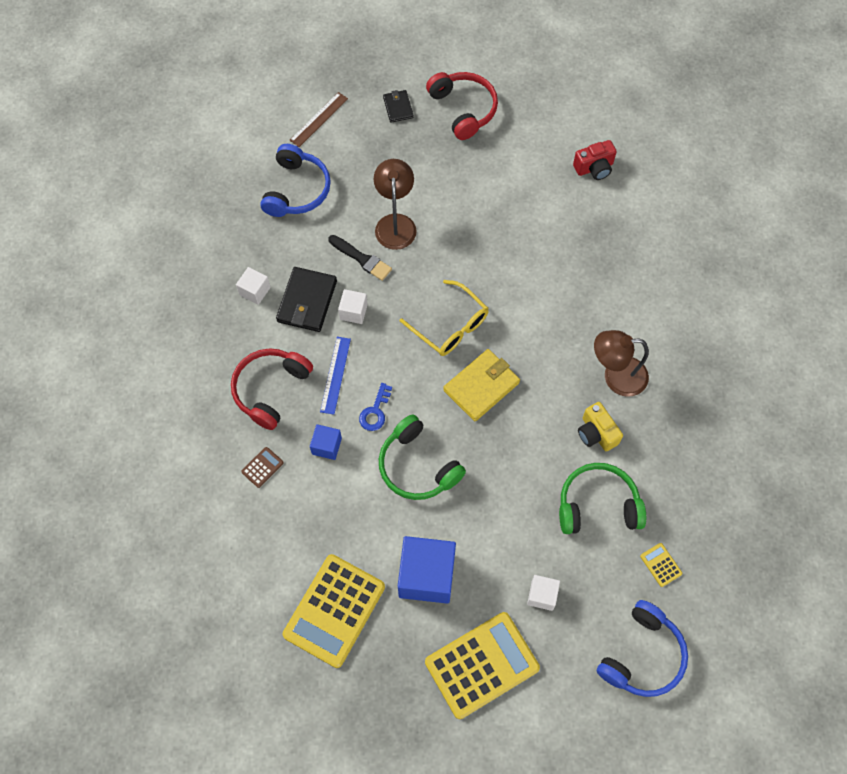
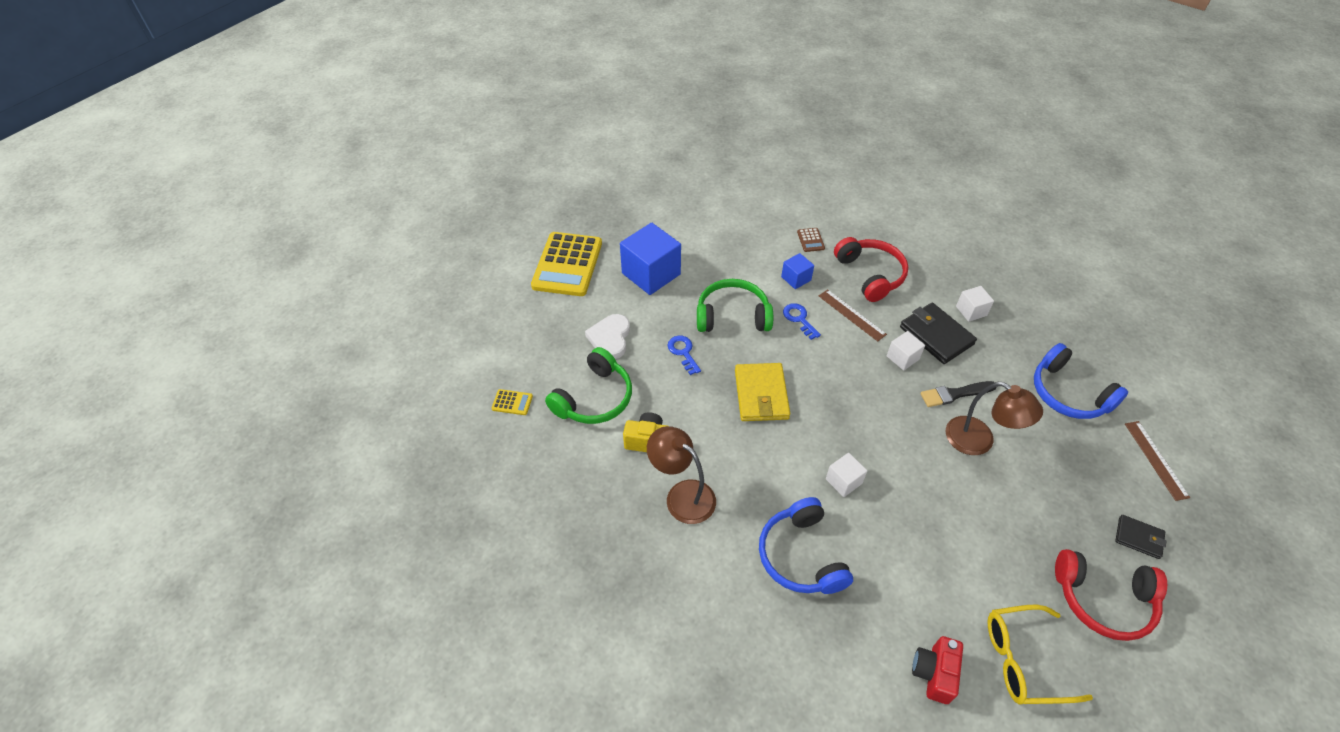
camera: 130 degrees right, 15 degrees down
yellow calculator [283,554,385,668] -> none
blue ruler [320,337,351,414] -> brown ruler [819,289,887,341]
yellow glasses [400,280,489,356] -> yellow glasses moved to [988,604,1093,705]
white cube [527,575,560,611] -> white cube moved to [826,453,867,497]
brown lamp [594,330,649,397] -> brown lamp turned 90 degrees counterclockwise [647,426,716,524]
blue headphones [596,600,688,697] -> blue headphones moved to [759,497,853,594]
none -> white heart [585,314,630,359]
none -> blue key [668,336,701,375]

